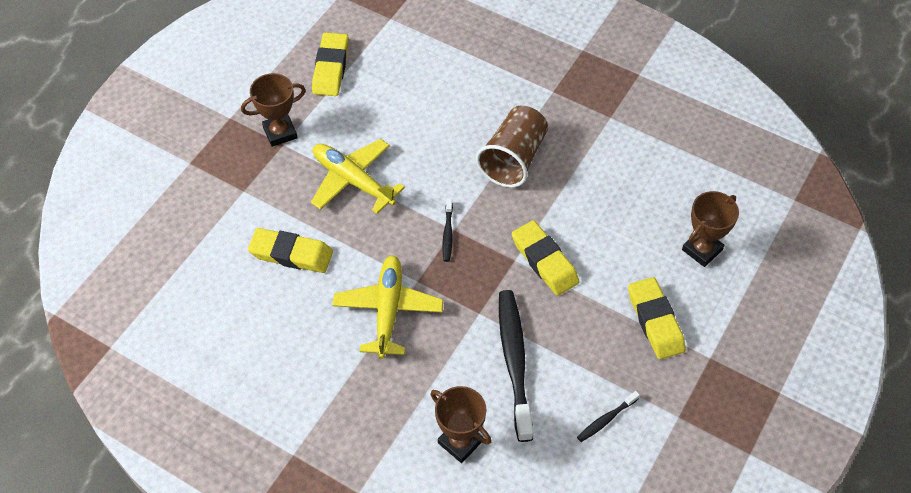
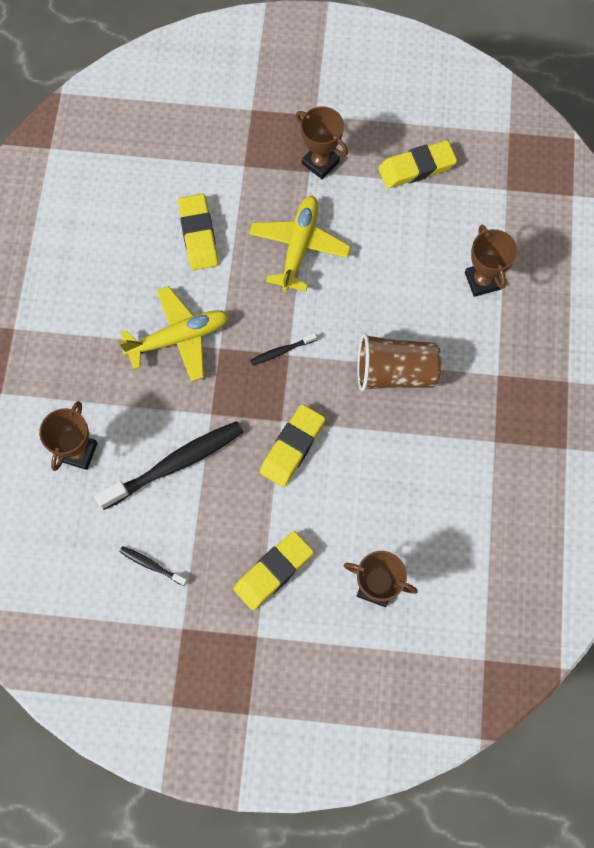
camera: 65 degrees right, 15 degrees up
none -> brown trophy [465,225,517,297]

